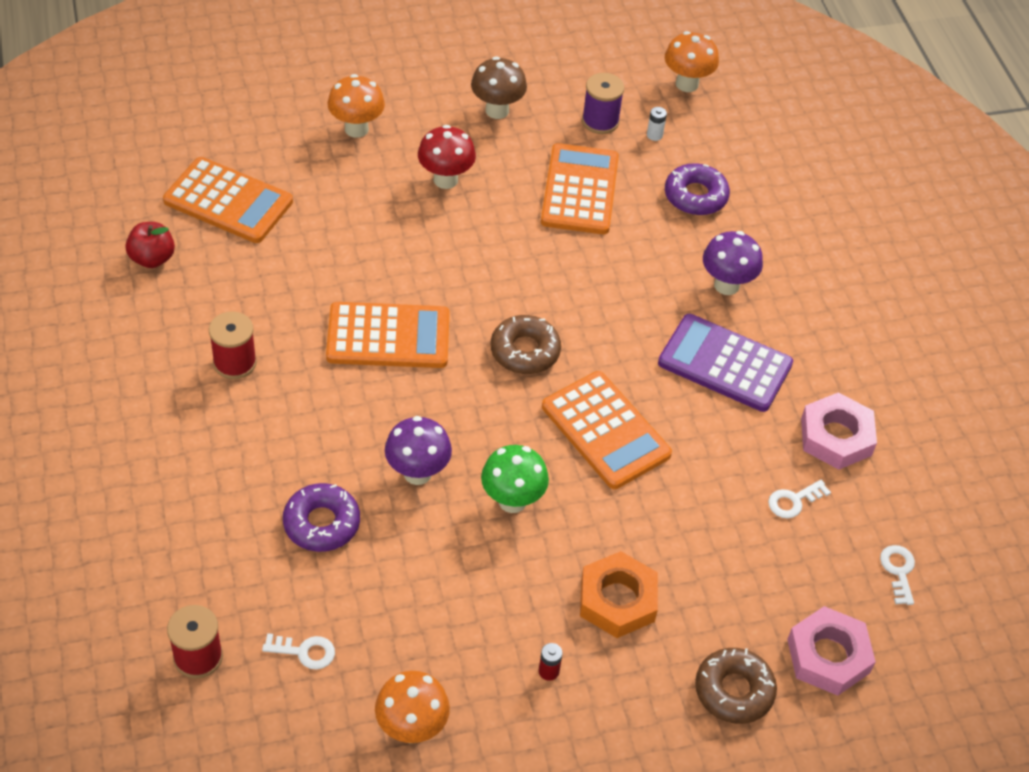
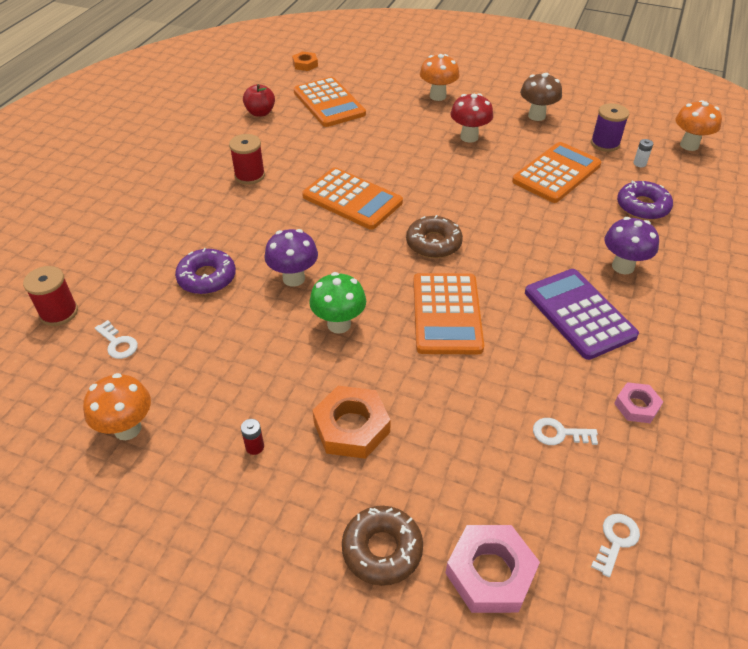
camera: 40 degrees right, 5 degrees down
pink nut [801,392,877,470] -> pink nut [614,382,663,423], size x0.59
none -> orange nut [292,51,318,71]

